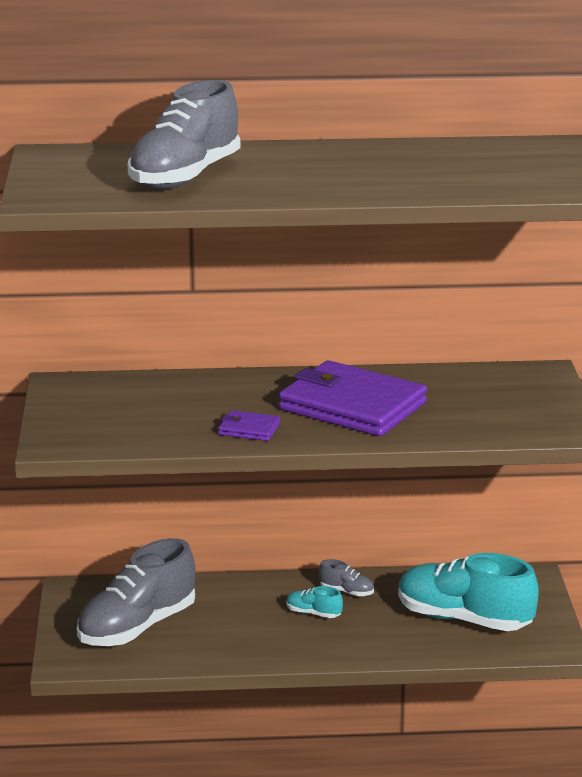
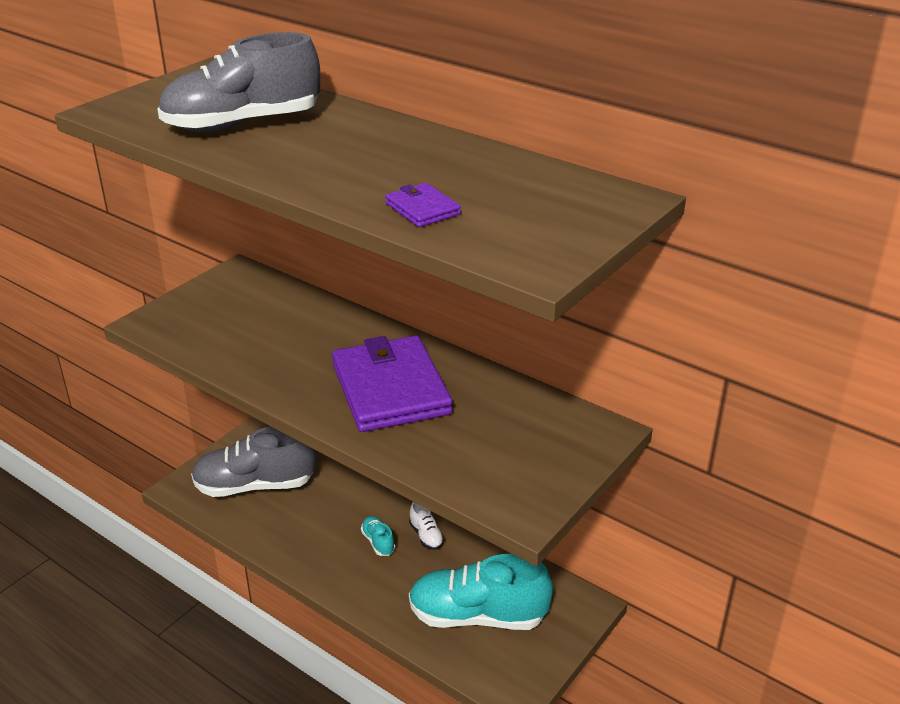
camera: 40 degrees right, 10 degrees up
purple wallet [218,410,280,441] -> purple wallet moved to [385,183,461,227]
grey shoe [318,559,374,597] -> white shoe [409,502,444,550]
turquoise shoe [398,553,539,631] -> turquoise shoe turned 60 degrees counterclockwise [409,554,553,630]

